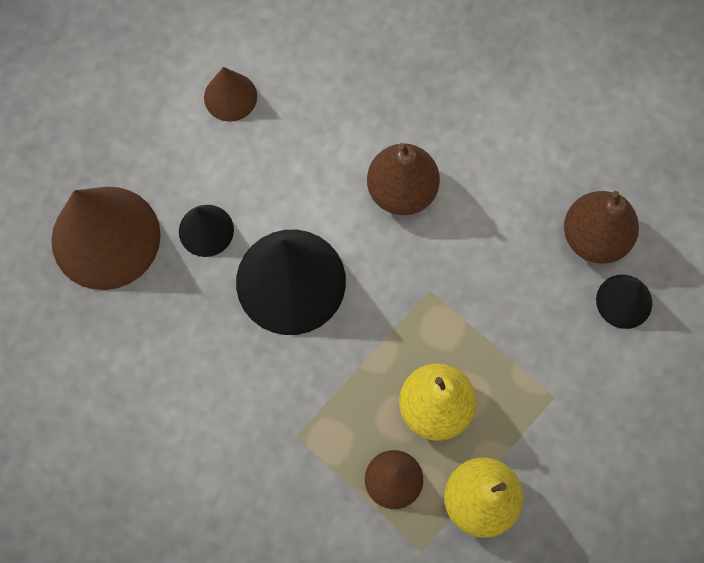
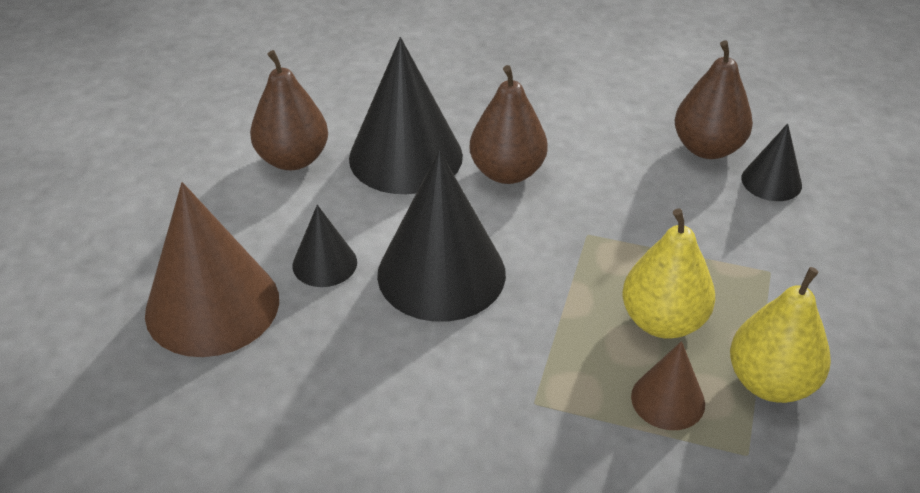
camera: 25 degrees left, 30 degrees down
brown cone [204,67,257,122] -> brown pear [250,50,328,170]
none -> black cone [349,37,463,194]

